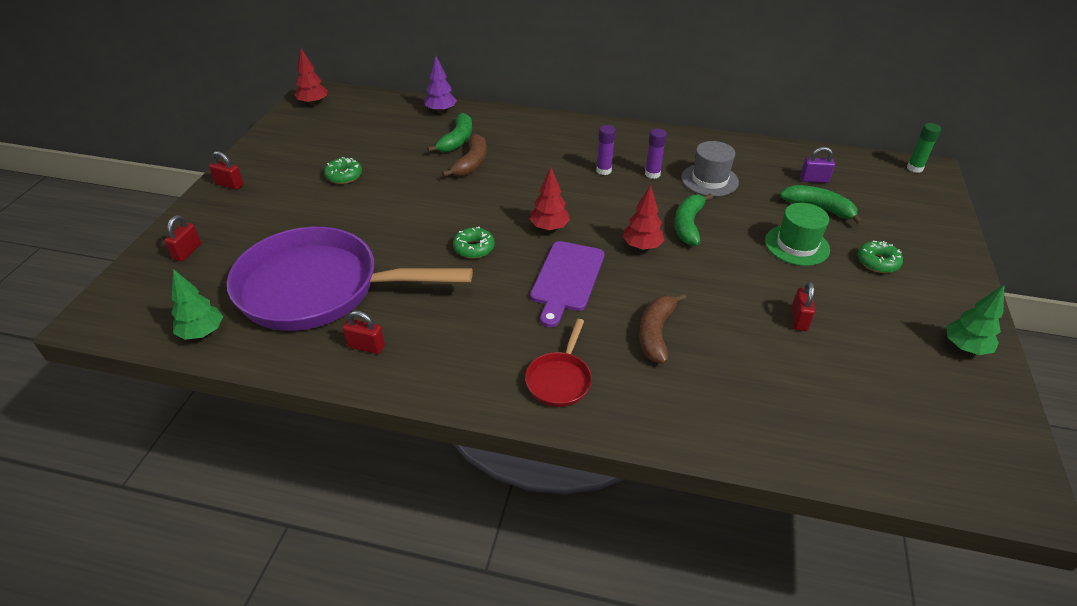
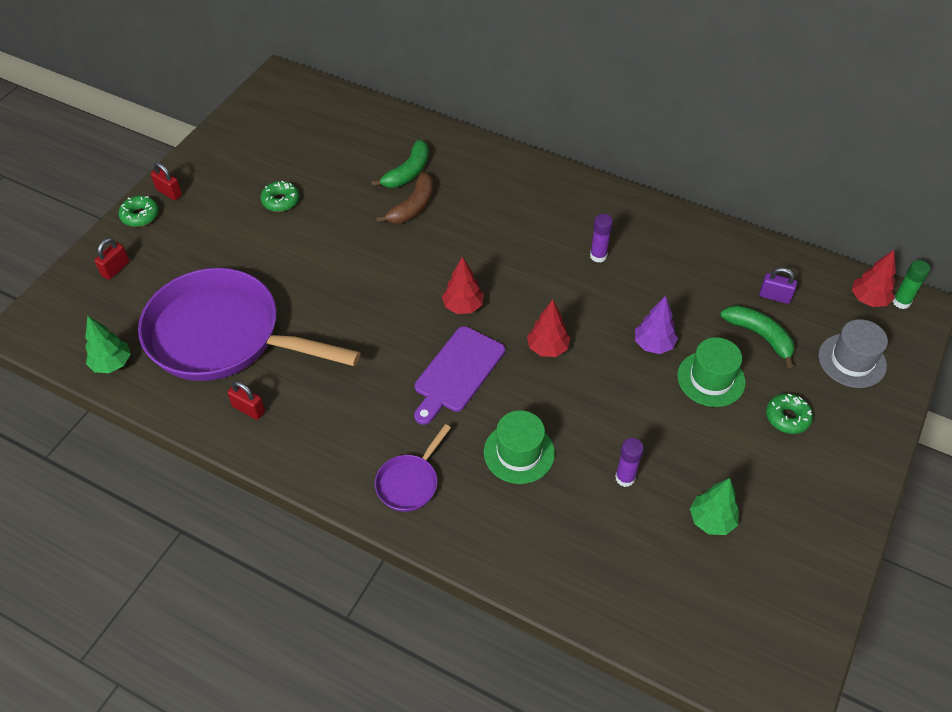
camera: 15 degrees right, 10 degrees up
red tree [295,49,328,105] -> red tree moved to [852,250,896,307]
purple tree [424,56,457,113] -> purple tree moved to [635,296,678,354]
green donut [453,227,495,259] -> green donut moved to [119,196,159,227]
red pan [525,319,592,407] -> purple pan [375,424,451,512]
purple glue stick [596,125,616,175] -> purple glue stick moved to [615,438,644,487]
brown banana [639,293,686,364] -> green hat [484,410,555,484]
green banana [675,194,713,246] -> none
grey hat [681,141,739,196] -> grey hat moved to [818,319,888,388]
red padlock [792,281,815,331] -> none
green tree [946,284,1005,355] -> green tree moved to [690,478,739,535]

